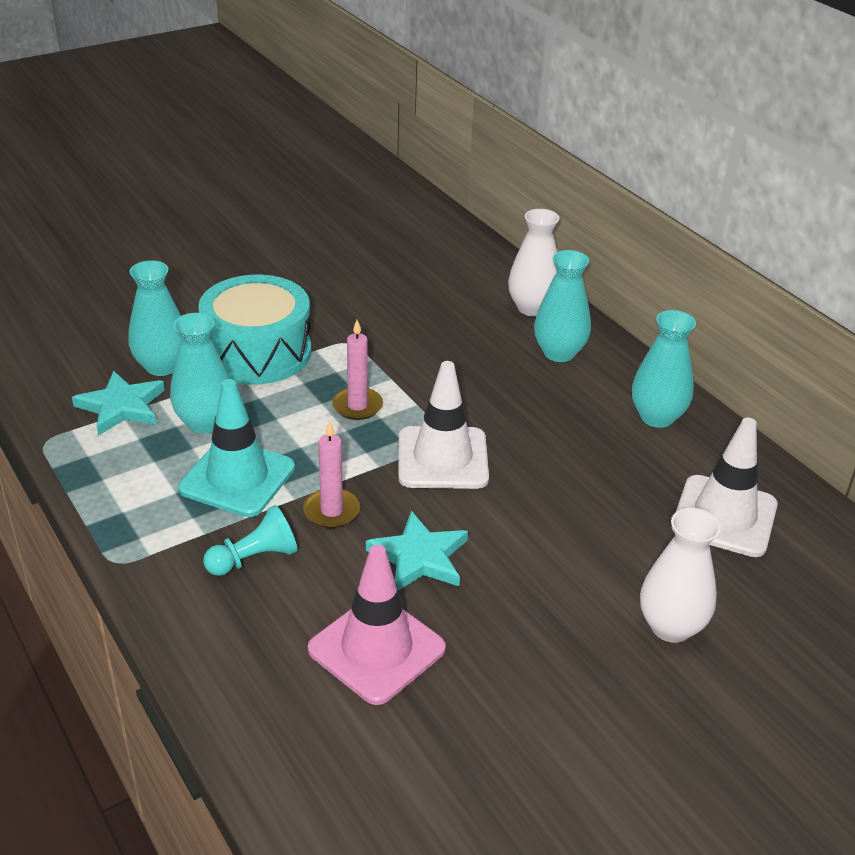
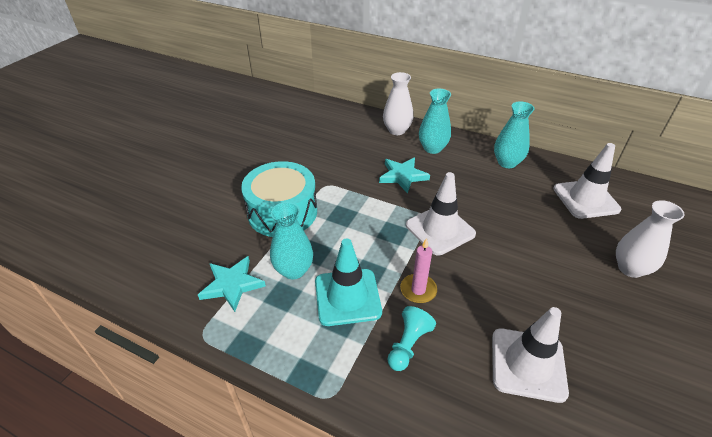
camera: 30 degrees left, 5 degrees up
turquoise vase [128,260,181,376] -> none
pink traffic cone [308,545,446,705] -> white traffic cone [492,307,569,403]
pink candle [332,320,383,420] -> none
turquoise star [366,511,468,590] -> turquoise star moved to [379,157,430,193]

